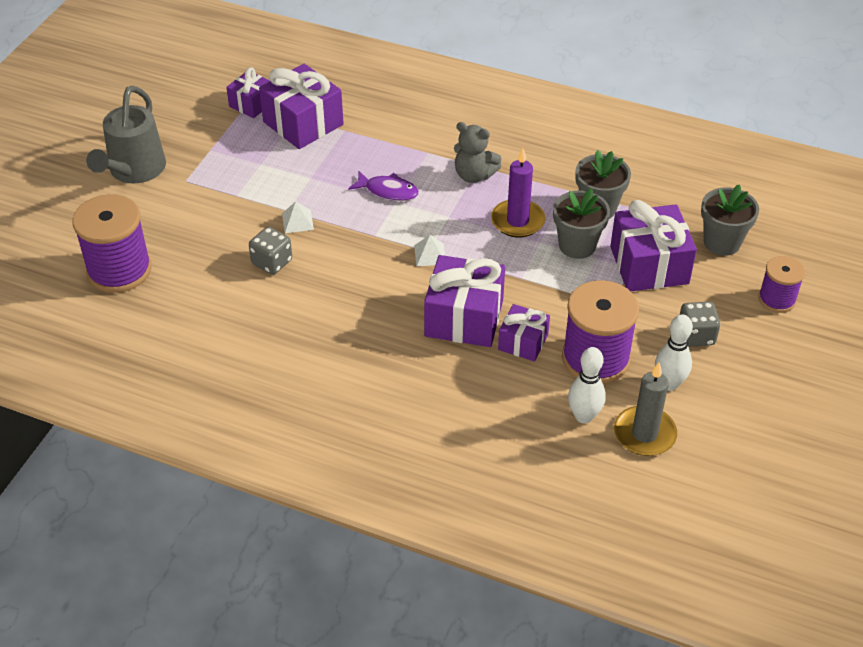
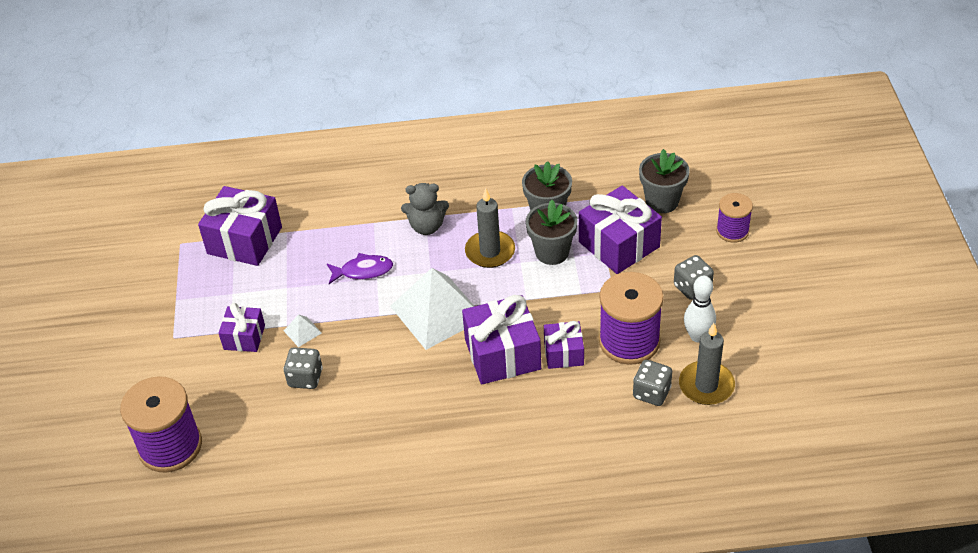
camera: 25 degrees left, 0 degrees up
grey watering can [86,86,166,183] -> none
purple gift [226,67,270,118] -> purple gift moved to [219,303,265,352]
white pyramid [414,235,445,266] -> white pyramid [390,268,474,350], size x2.49
purple candle [491,148,545,238] -> grey candle [465,188,515,268]
white bowling pin [568,347,606,424] -> grey dice [633,360,672,406]

